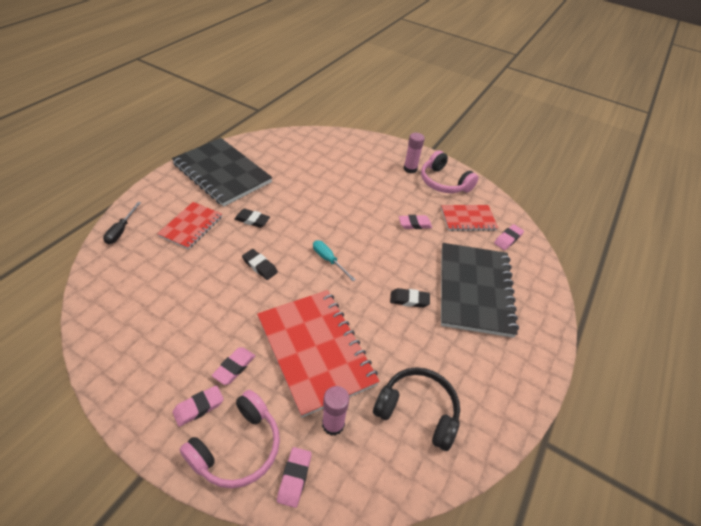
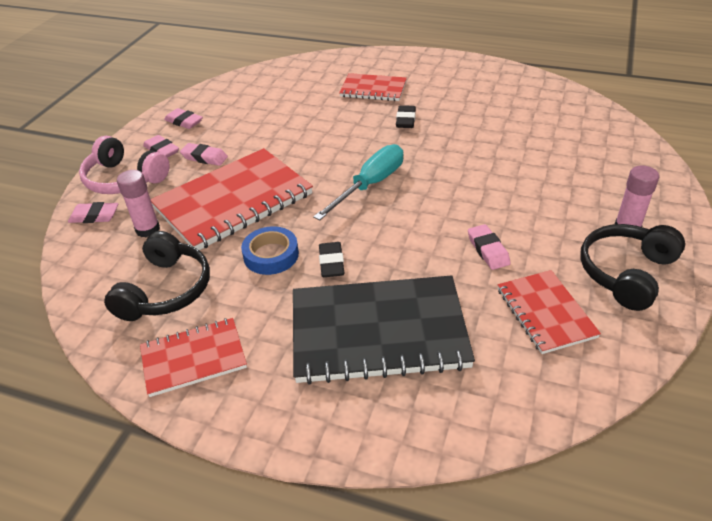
camera: 85 degrees right, 5 degrees down
black screwdriver [103,202,141,244] -> none
black notebook [172,138,272,207] -> none
black eraser [242,249,278,280] -> none
turquoise screwdriver [313,241,356,281] -> turquoise screwdriver [313,144,403,220], size x1.64
pink headphones [421,150,479,193] -> black headphones [580,224,685,311]
pink eraser [494,224,524,250] -> pink eraser moved to [164,108,203,129]
none -> red notebook [140,318,247,397]
none -> blue tape [241,226,299,275]

